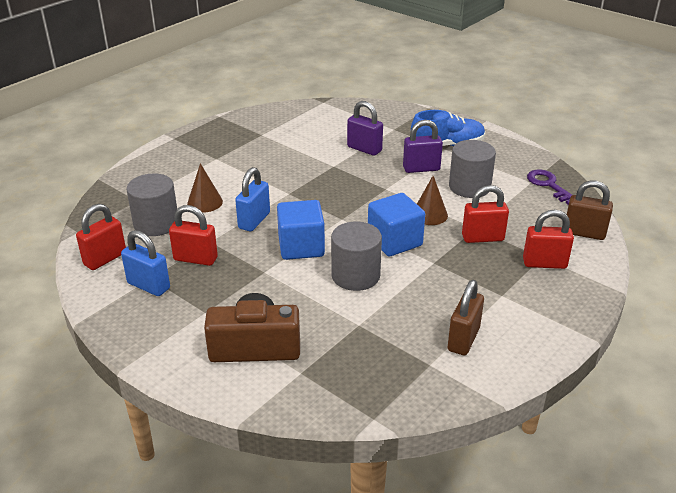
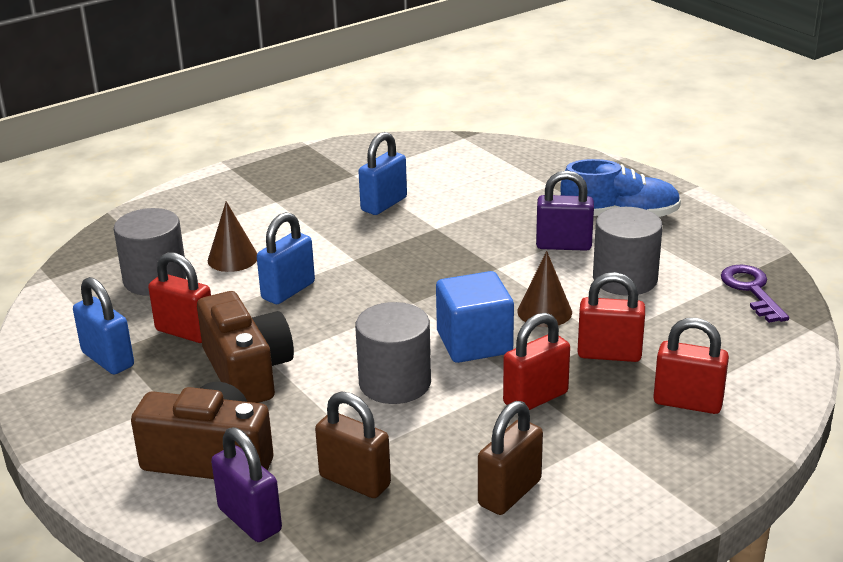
camera: 15 degrees right, 5 degrees down
red padlock [76,204,126,270] -> red padlock moved to [503,313,570,410]
blue cube [277,200,325,260] -> none
purple padlock [347,101,383,156] -> purple padlock moved to [211,427,282,542]
brown padlock [567,181,613,240] -> brown padlock moved to [315,391,391,498]
none -> brown camera [197,291,294,403]
none -> blue padlock [358,132,407,215]

